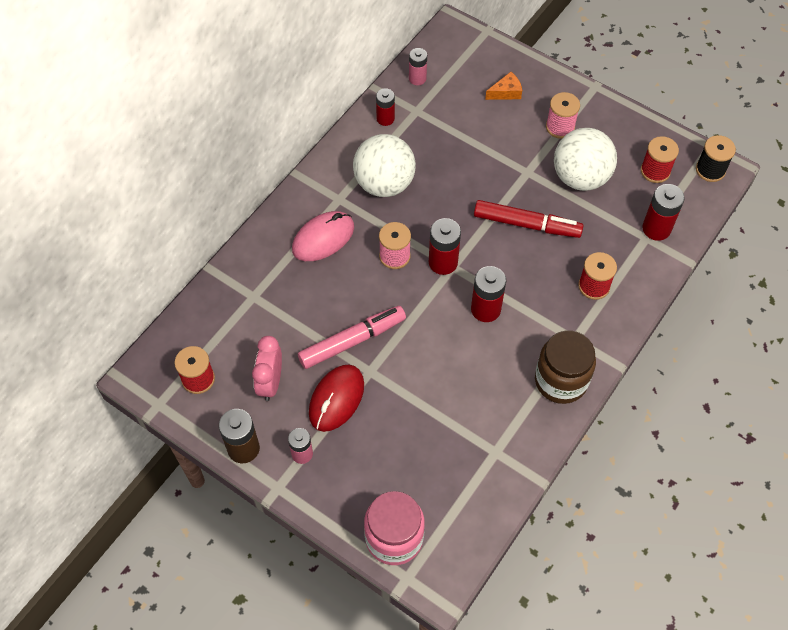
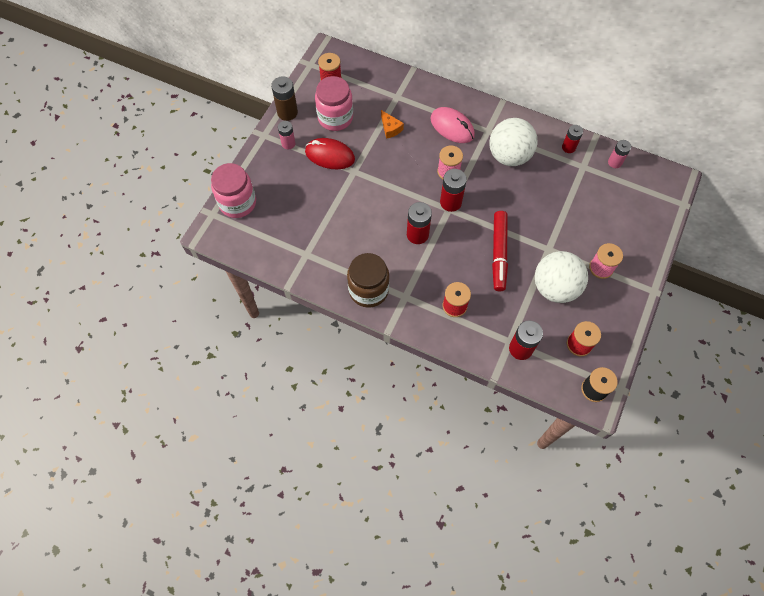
camera: 80 degrees right, 5 degrees up
pink clock [252,336,282,401] -> pink jar [315,76,353,131]
pink marker [298,306,406,369] -> none
orange cheese [485,72,522,100] -> orange cheese moved to [381,110,404,139]

